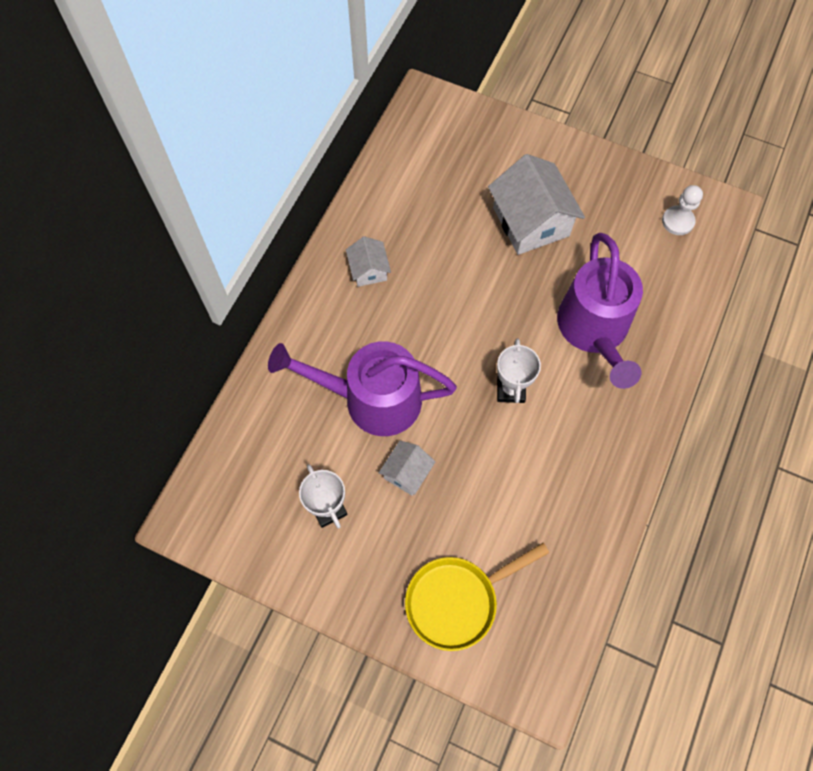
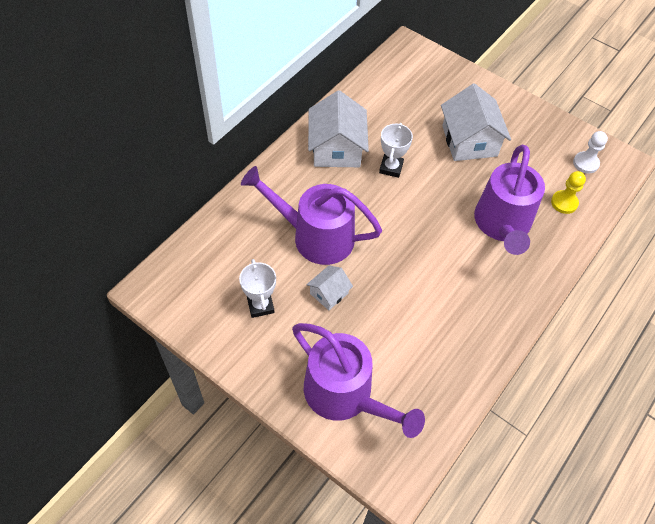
camera: 10 degrees right, 10 degrees down
white house [346,236,391,287] -> white house [308,90,369,167], size x1.94
yellow pan [405,543,549,651] -> purple watering can [292,323,425,438]
white trophy [497,339,541,403] -> white trophy moved to [379,123,413,178]
none -> yellow pawn [551,171,586,214]

